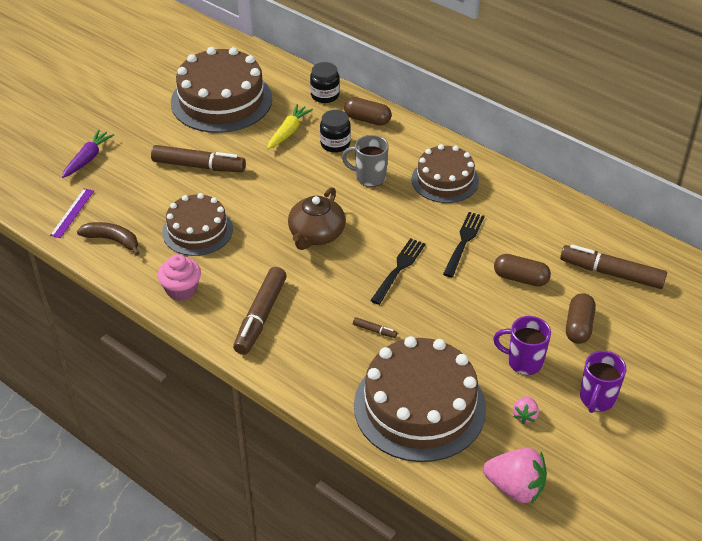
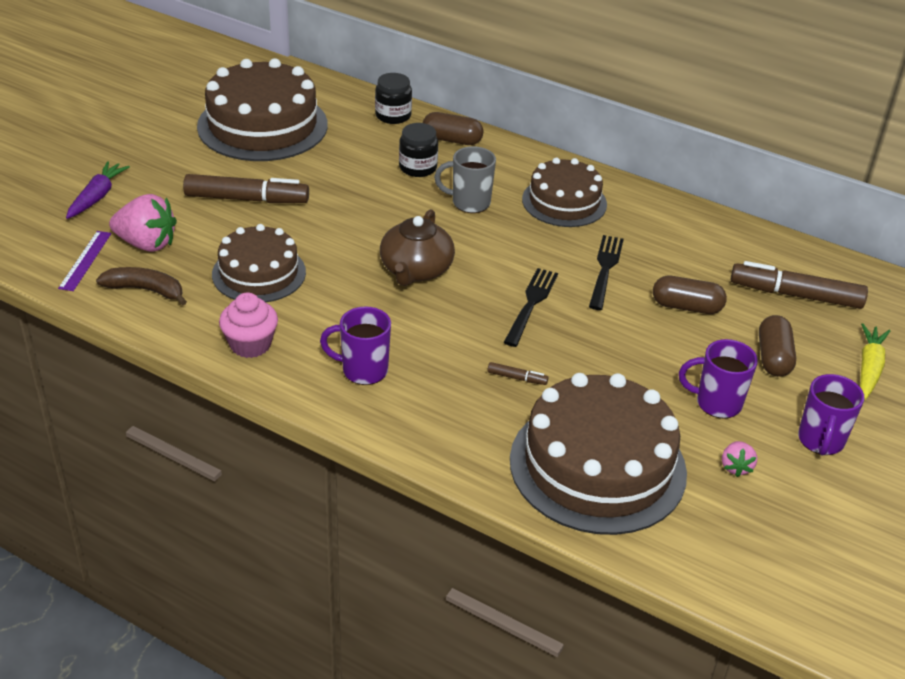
camera: 10 degrees left, 5 degrees down
brown marker [233,267,287,355] -> purple mug [320,307,391,385]
yellow carrot [267,104,313,149] -> yellow carrot moved to [860,323,890,400]
pink strawberry [483,448,547,504] -> pink strawberry moved to [109,194,177,252]

